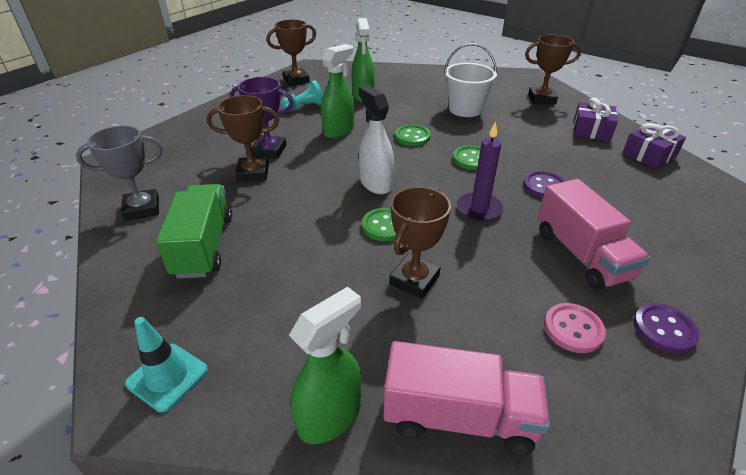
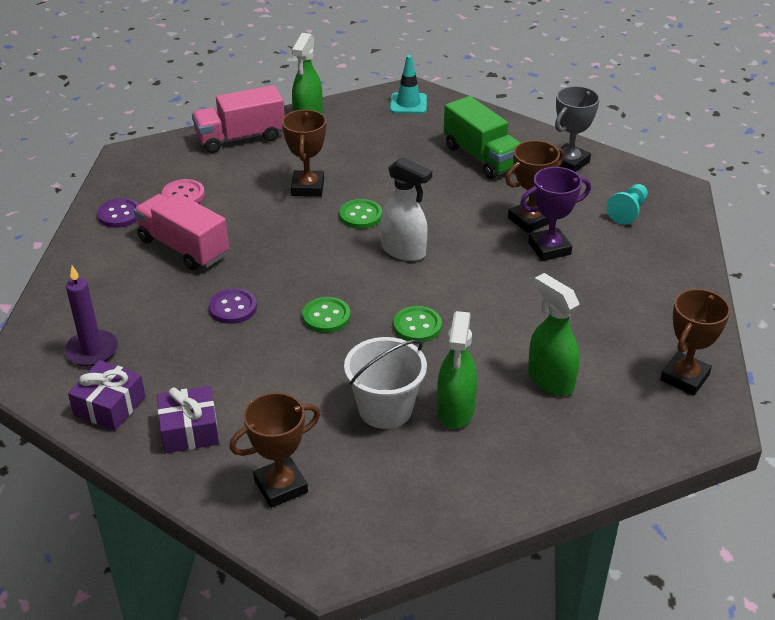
camera: 150 degrees right, 0 degrees up
turquoise pawn [281,80,323,112] -> turquoise pawn moved to [606,184,648,225]
green spray bottle [321,44,354,138] -> green spray bottle moved to [437,311,477,429]
purple candle [457,121,504,222] -> purple candle moved to [65,266,118,366]

